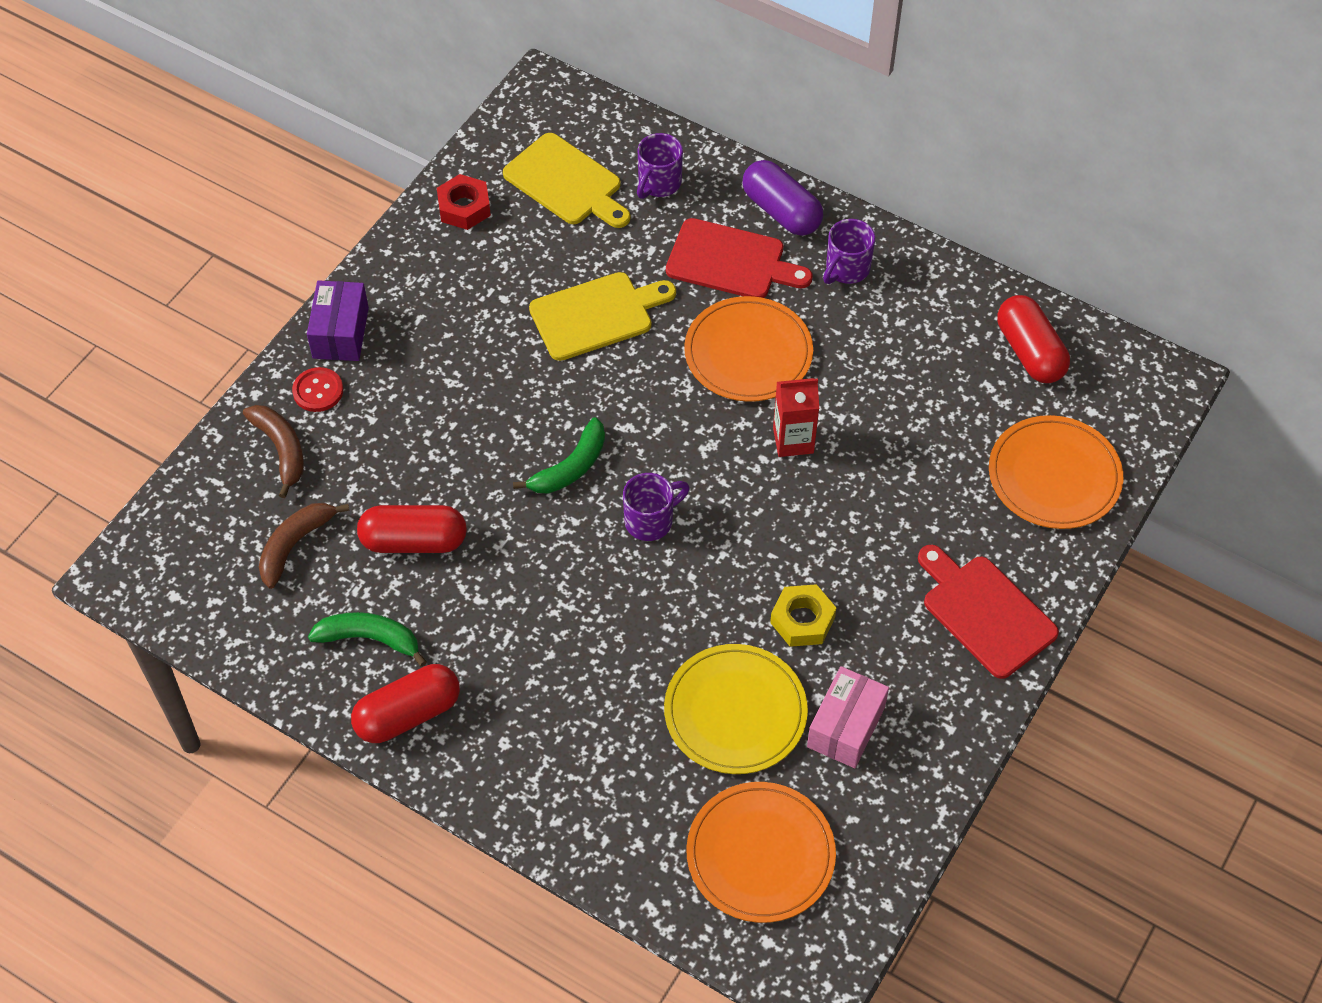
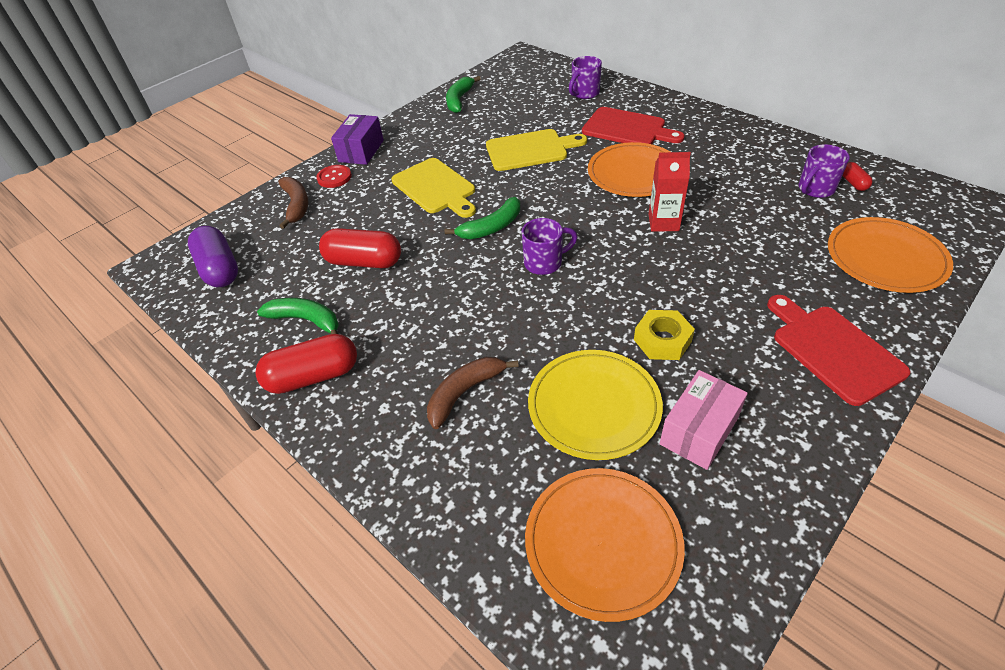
camera: 15 degrees right, 10 degrees down
brown banana [259,503,350,589] -> brown banana moved to [427,357,519,429]
red nut [437,174,491,230] -> green banana [446,76,481,113]
yellow cutting board [503,133,630,228] -> yellow cutting board moved to [391,158,476,218]
purple capsule [743,160,823,236] -> purple capsule moved to [188,226,238,287]
purple mug [823,219,875,284] -> purple mug moved to [798,144,850,198]
red capsule [998,295,1070,383] -> red capsule [842,162,873,191], size x0.48

